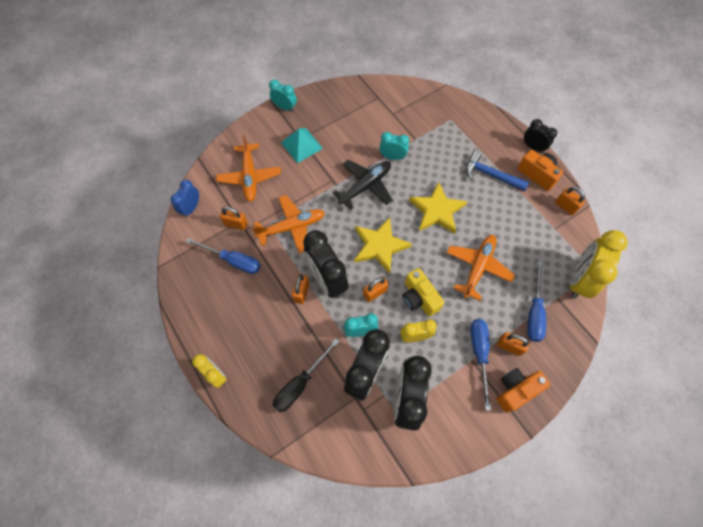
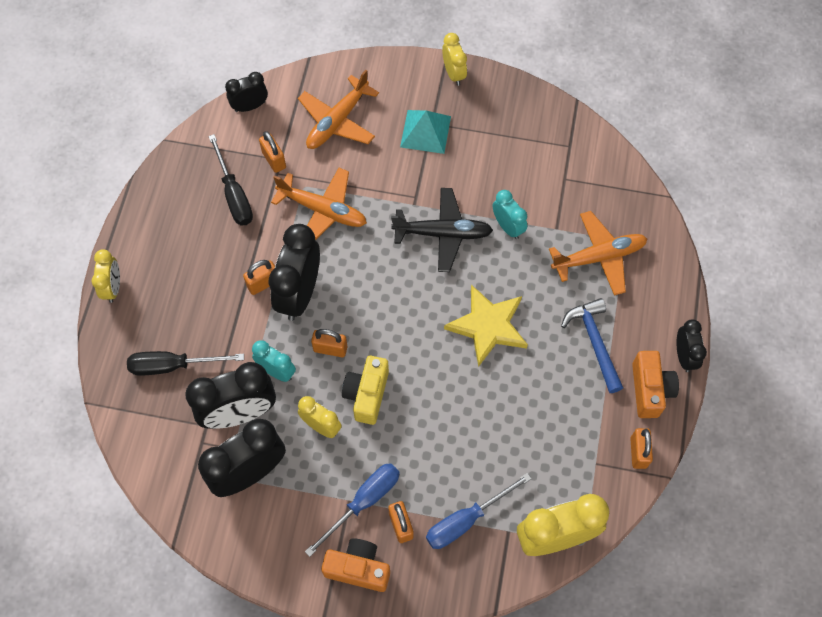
camera: 45 degrees right, 0 degrees up
blue clock [171,180,199,217] -> black clock [225,72,268,112]
blue screwdriver [186,238,261,274] -> black screwdriver [208,134,253,226]
turquoise clock [269,79,297,112] -> yellow clock [442,33,467,86]
yellow star [354,217,412,274] -> none
orange plane [446,235,515,301] -> orange plane moved to [549,211,647,296]

